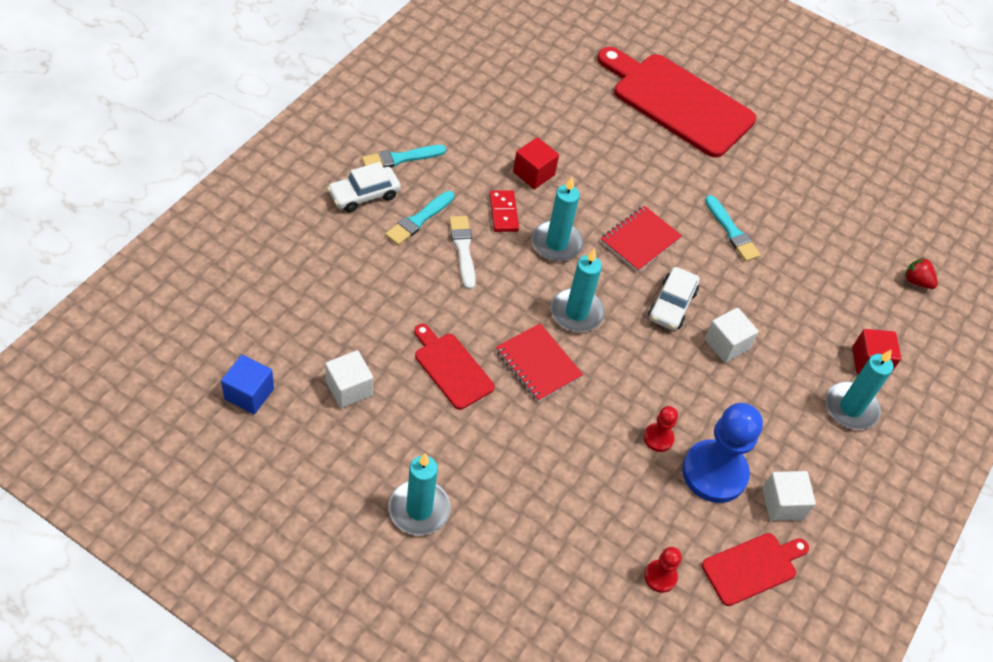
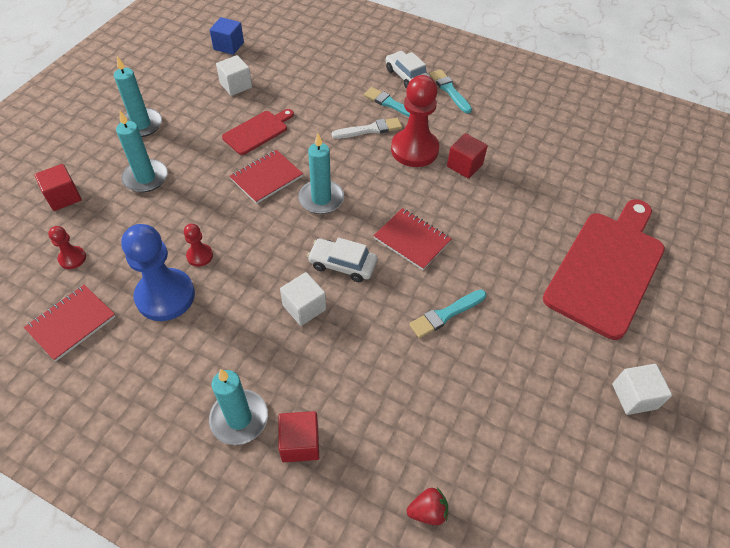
camera: 90 degrees right, 0 degrees up
red domino [489,190,519,232] -> red pawn [391,75,439,167]
turquoise candle [532,177,583,261] -> turquoise candle moved to [116,111,168,192]
red cutting board [702,533,809,606] -> red notebook [24,285,116,361]
white cube [762,471,816,521] -> white cube moved to [612,364,672,415]
red strawberry [905,257,938,289] -> red strawberry turned 45 degrees clockwise [407,488,448,525]
none -> red cube [34,164,82,211]

